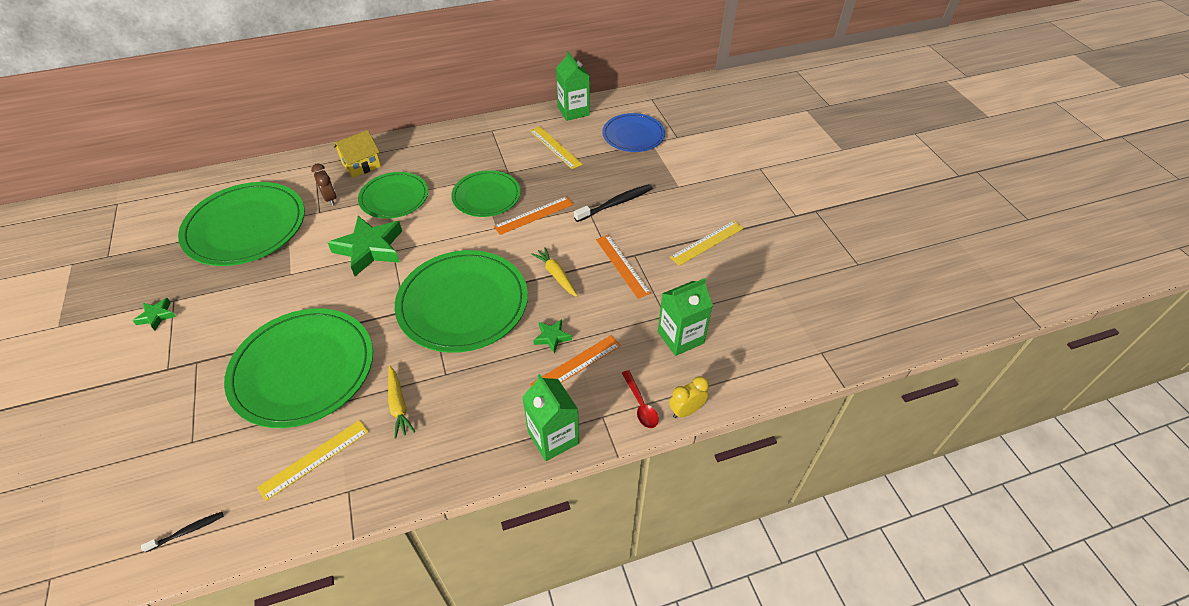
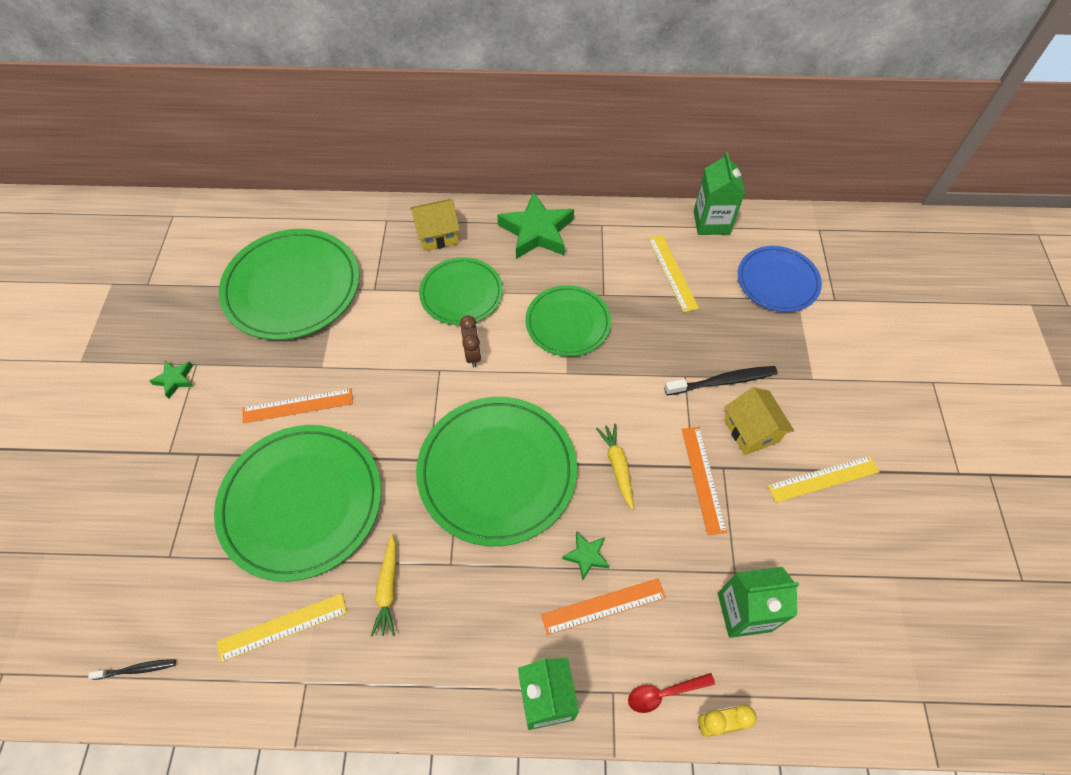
camera: 20 degrees right, 10 degrees up
brown clock [311,163,337,206] -> brown clock moved to [460,316,481,367]
green star [328,216,402,276] -> green star moved to [497,192,574,259]
orange ruler [494,196,574,235] -> orange ruler moved to [243,388,353,423]
red spoon [622,370,659,428] -> red spoon turned 75 degrees clockwise [628,673,715,713]
none -> yellow house [724,387,794,455]

